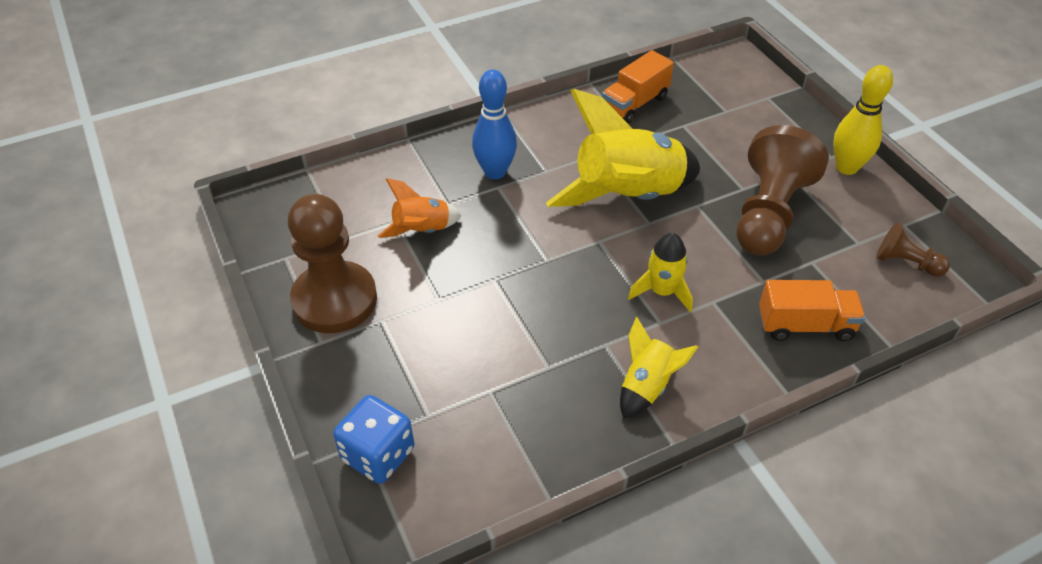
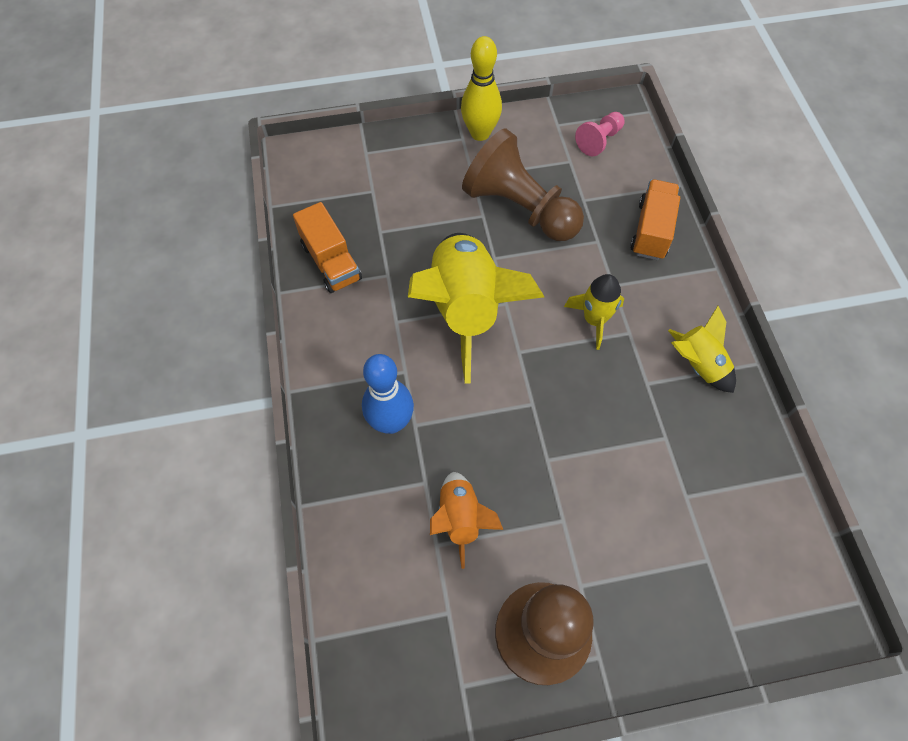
camera: 75 degrees left, 15 degrees up
blue dice [333,395,414,484] -> none
brown pawn [876,222,950,277] -> pink pawn [575,112,625,156]

